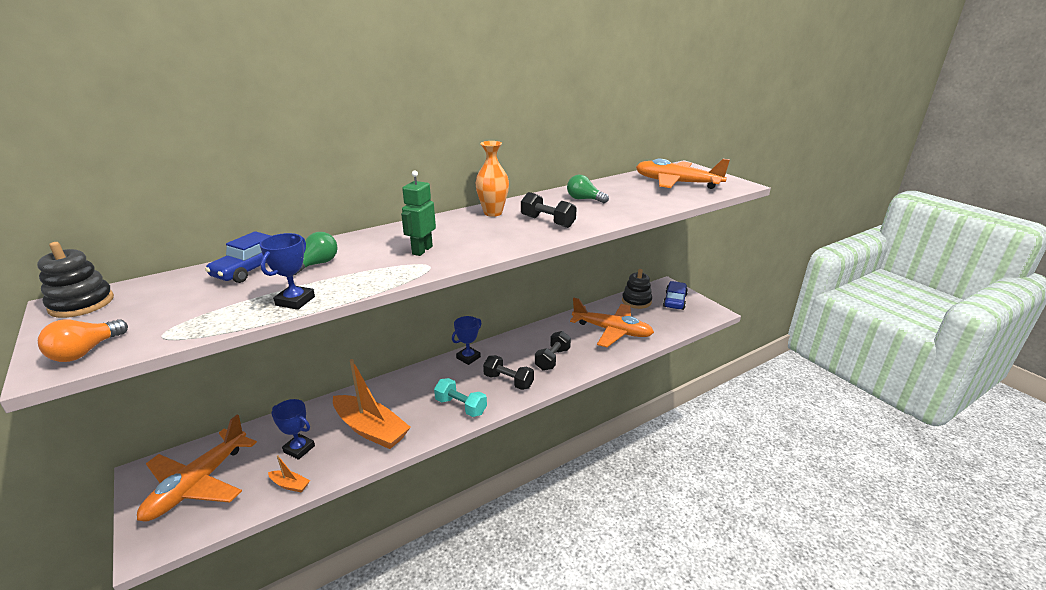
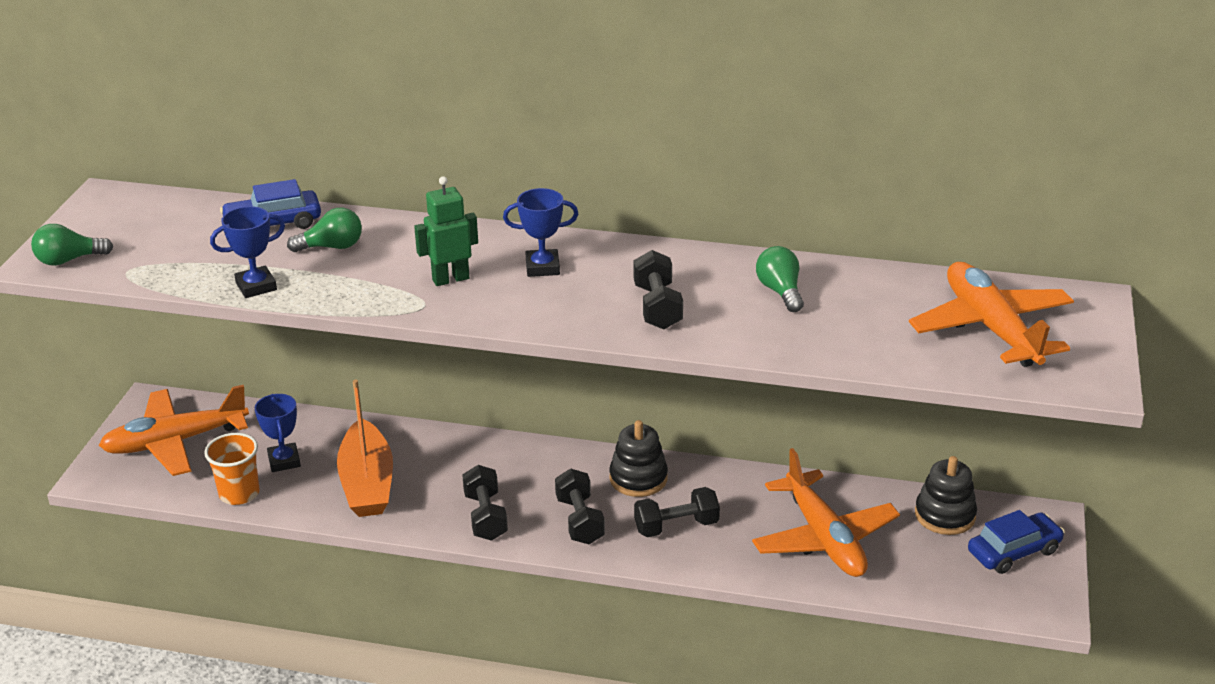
camera: 45 degrees right, 5 degrees up
black stacking toy [37,242,114,318] -> black stacking toy moved to [609,420,668,497]
orange light bulb [38,319,128,362] -> green light bulb [31,224,113,266]
orange boat [268,455,310,492] -> orange cup [204,433,260,505]
turquoise dumbbell [434,378,487,417] -> black dumbbell [462,465,508,541]
blue trophy [452,316,482,365] -> blue trophy moved to [503,188,578,277]
orange vase [475,141,509,217] -> none

